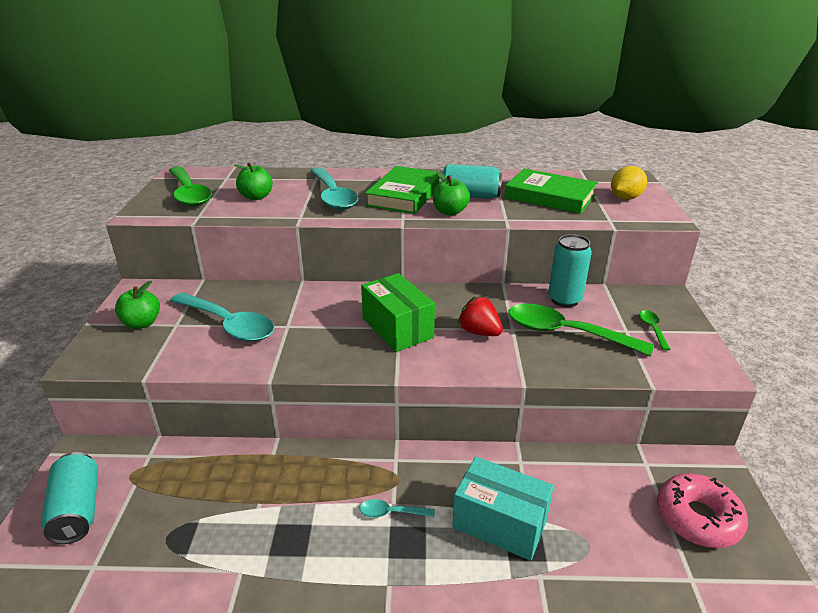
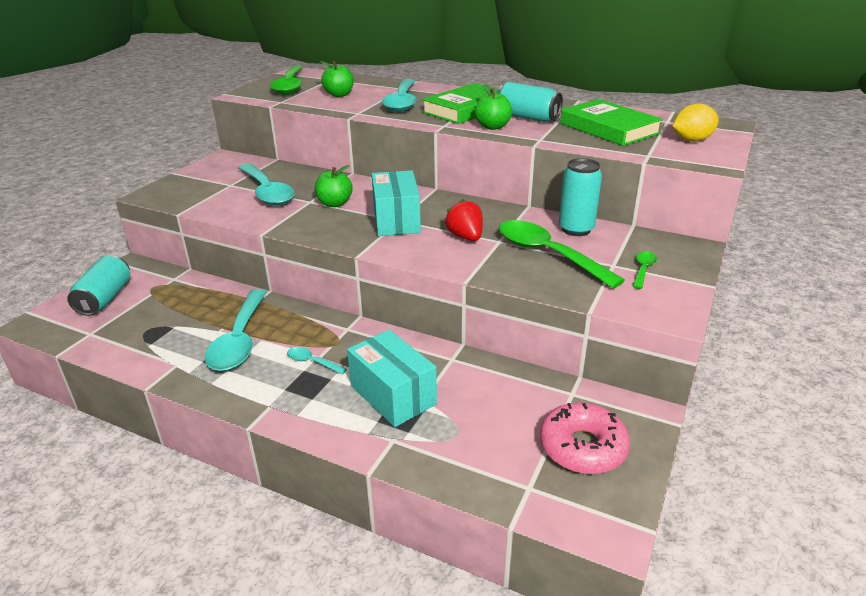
camera: 25 degrees right, 0 degrees up
green apple [115,281,160,329] -> green apple moved to [315,165,352,207]
green box [361,273,435,352] -> turquoise box [372,170,421,236]
none -> turquoise spoon [205,289,267,371]

